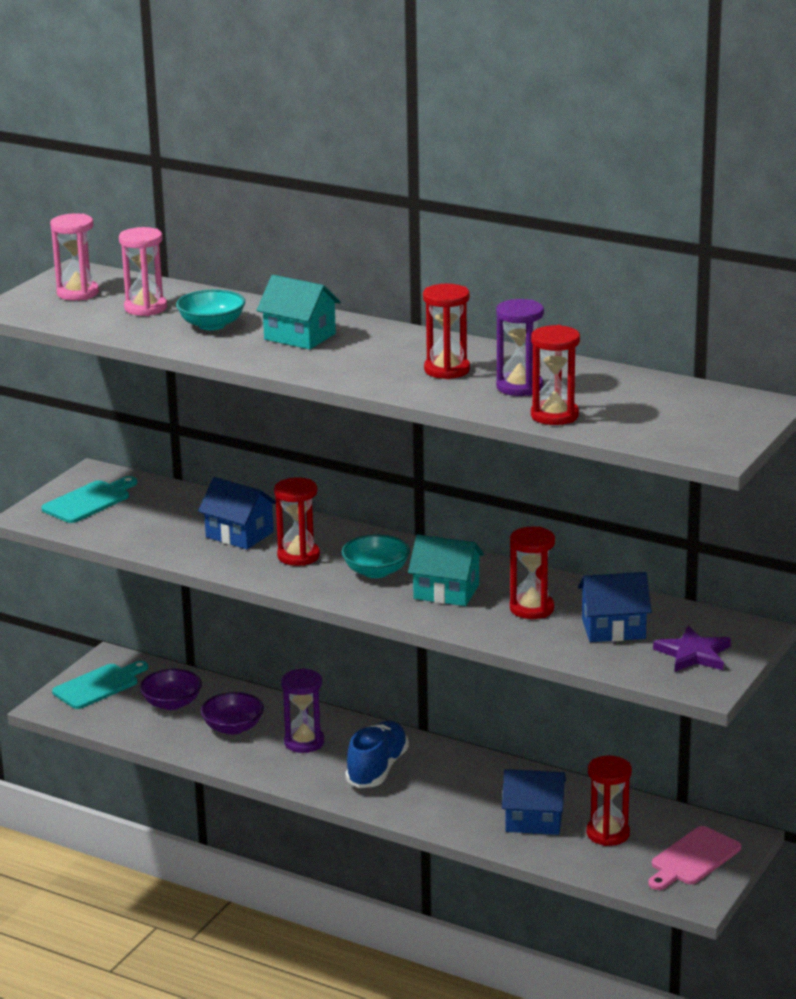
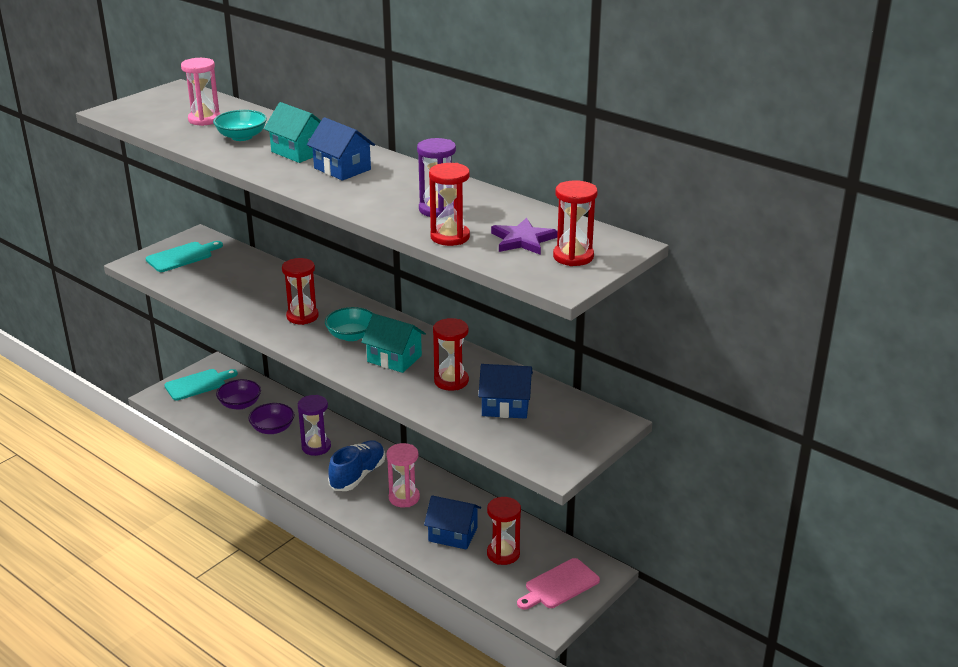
camera: 10 degrees right, 5 degrees up
pink hourglass [50,213,99,301] -> pink hourglass moved to [387,443,420,507]
blue house [198,477,276,549] -> blue house moved to [307,117,375,181]
red hourglass [423,284,470,379] -> red hourglass moved to [553,180,598,266]
purple star [653,626,731,672] -> purple star moved to [491,218,558,255]

